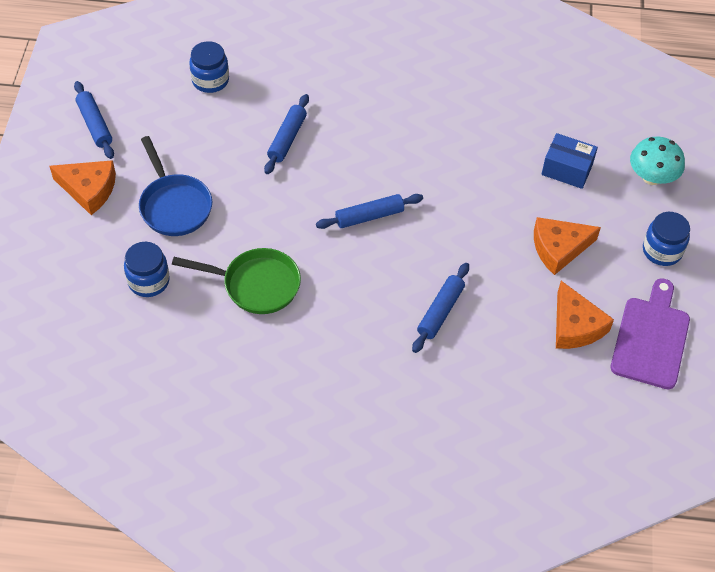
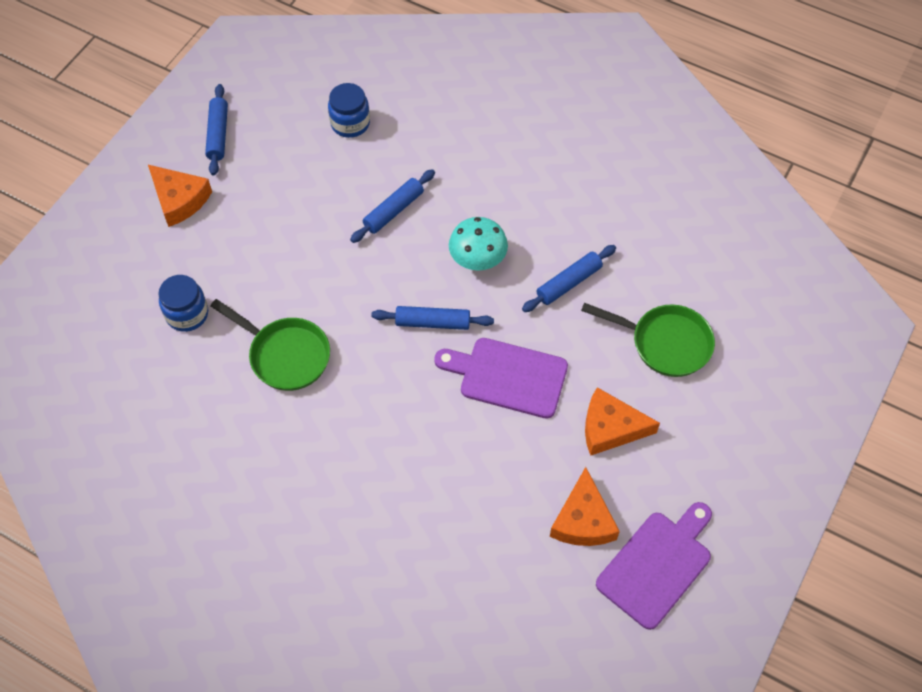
camera: 25 degrees right, 5 degrees up
blue pan [139,136,212,236] -> none
blue rolling pin [412,263,469,353] -> blue rolling pin moved to [522,245,616,312]
blue box [541,133,598,189] -> green pan [581,303,715,377]
turquoise mushroom [630,137,685,185] -> turquoise mushroom moved to [449,217,508,271]
blue jar [643,212,690,266] -> none
none -> purple cutting board [434,338,568,419]

